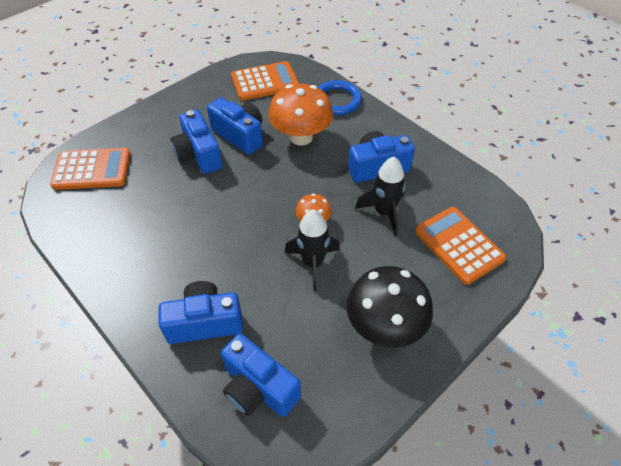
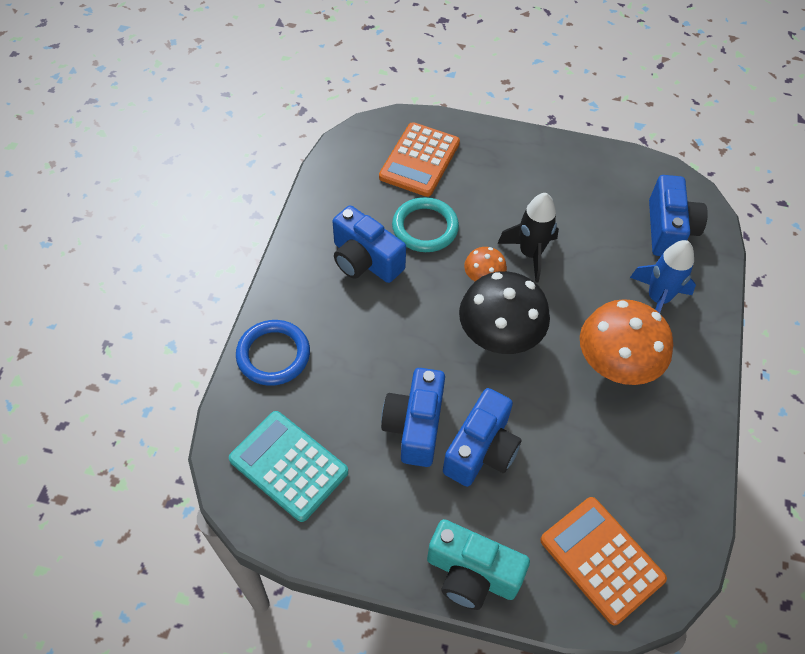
camera: 125 degrees left, 5 degrees up
blue camera [159,281,243,344] -> blue rocket [630,240,696,313]
orange calculator [231,61,299,101] -> turquoise calculator [229,411,348,522]
orange mushroom [268,84,333,145] -> orange mushroom moved to [580,299,673,385]
black mushroom [347,266,433,348] -> black mushroom moved to [459,271,550,354]
black rocket [355,157,406,236] -> turquoise ring [392,197,459,252]
none -> turquoise camera [427,519,530,610]

